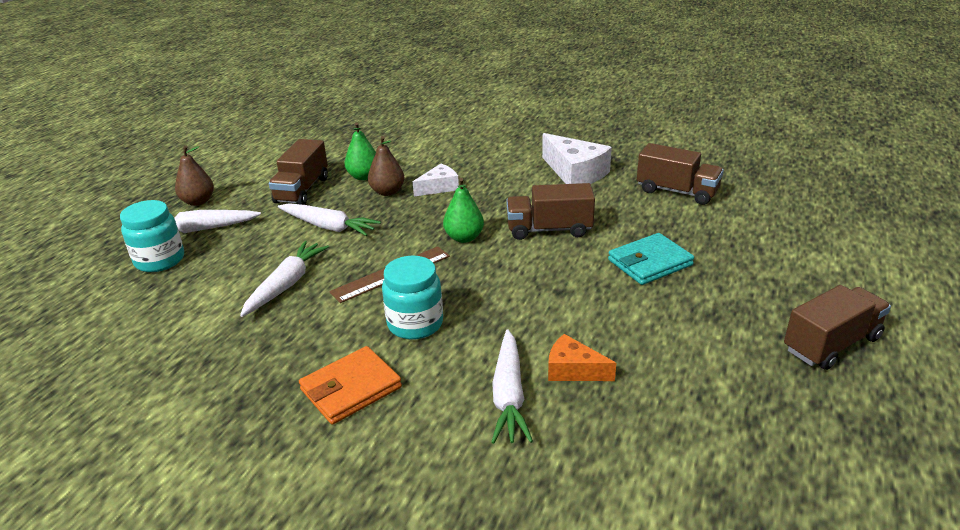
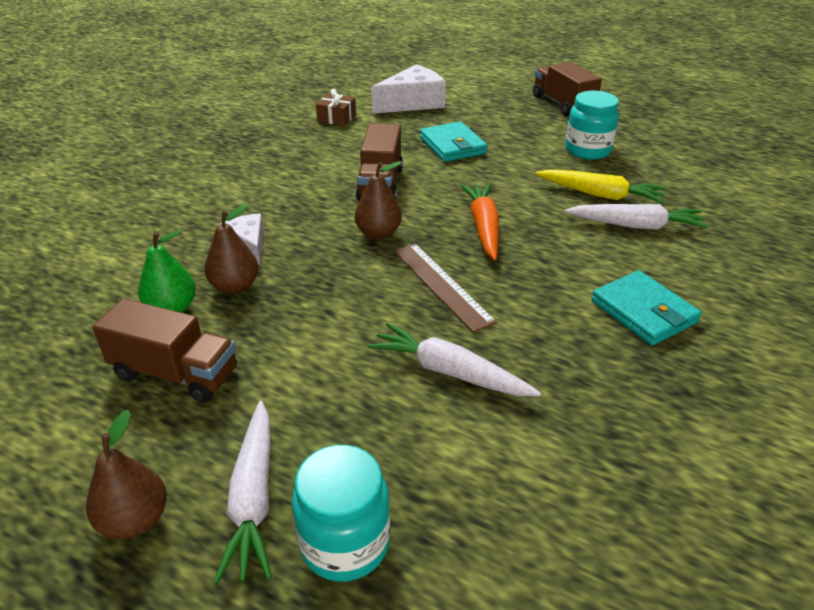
camera: 85 degrees left, 5 degrees up
white carrot [278,203,381,236] -> none
orange wallet [299,346,402,425] -> turquoise wallet [591,270,702,346]
turquoise jar [382,256,443,340] -> turquoise jar moved to [565,91,619,160]
green pear [443,178,484,243] -> brown pear [355,161,402,240]
white cheese [542,133,612,184] -> white cheese moved to [371,65,446,114]
orange cheese [548,334,616,381] -> yellow carrot [535,169,666,204]
brown truck [637,143,724,205] -> brown gift [316,89,356,126]
none -> orange carrot [461,184,499,260]

